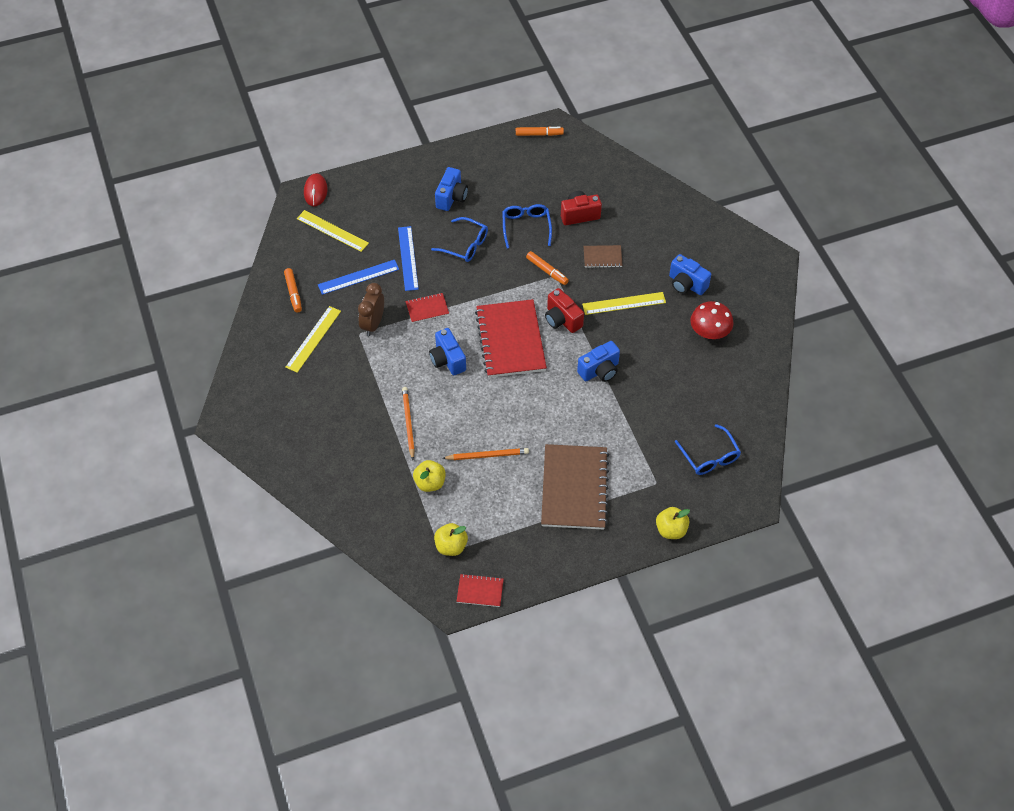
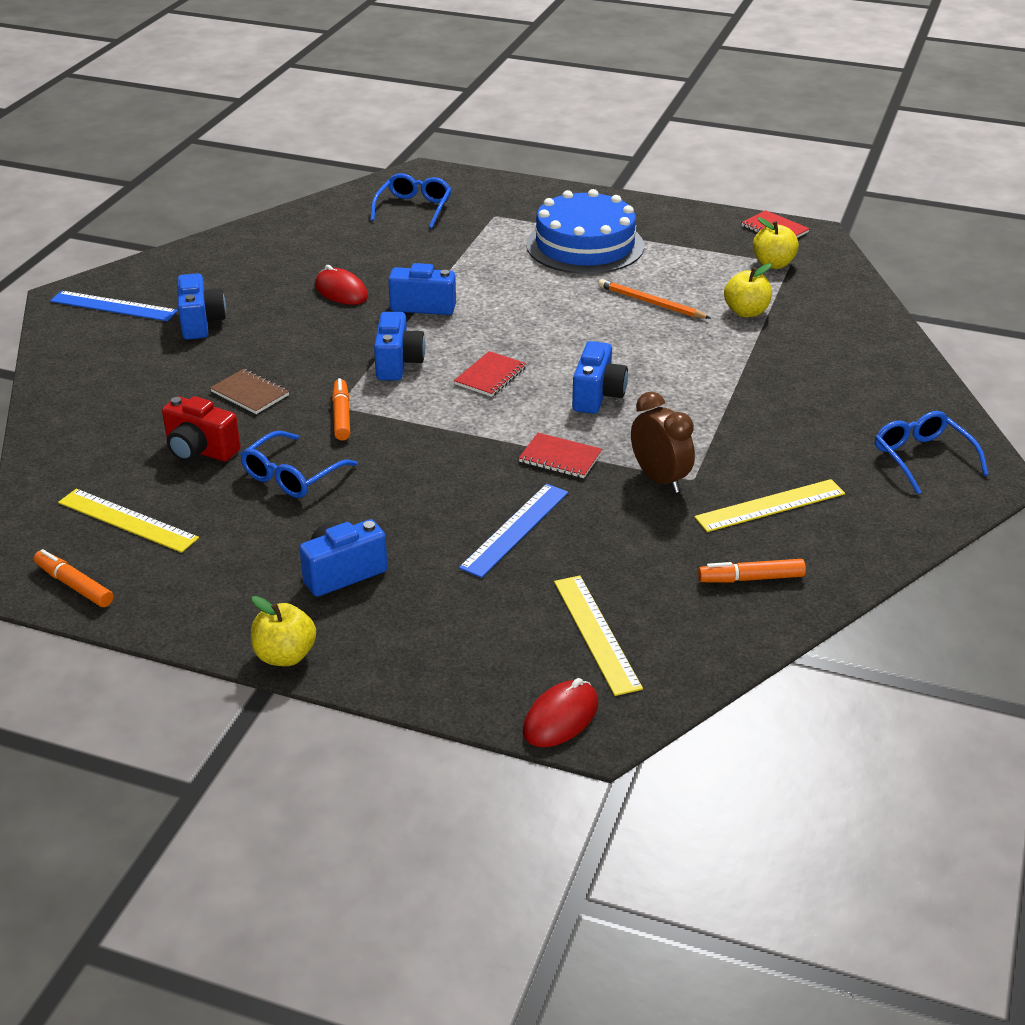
camera: 140 degrees left, 20 degrees down
orange marker [284,268,302,313] -> orange marker turned 120 degrees counterclockwise [698,559,806,583]
blue ruler [318,260,399,295] -> blue ruler moved to [50,291,178,321]
brown clock [358,283,384,336] -> brown clock turned 90 degrees counterclockwise [631,392,695,493]
orange pencil [402,387,415,460] -> none
blue glasses [431,217,488,262] -> blue glasses moved to [875,411,989,495]
red notebook [475,299,547,378] -> red notebook [454,351,527,397], size x0.46
brown notebook [541,444,609,530] -> blue cake [526,189,644,274]
red camera [545,288,584,333] -> blue camera [374,312,425,381]
yellow ruler [582,292,666,315] -> yellow ruler moved to [58,489,199,553]
yellow apple [656,507,690,539] -> yellow apple moved to [251,596,316,666]
red mushroom [690,301,733,339] -> none
none -> red mouse [315,265,368,305]

